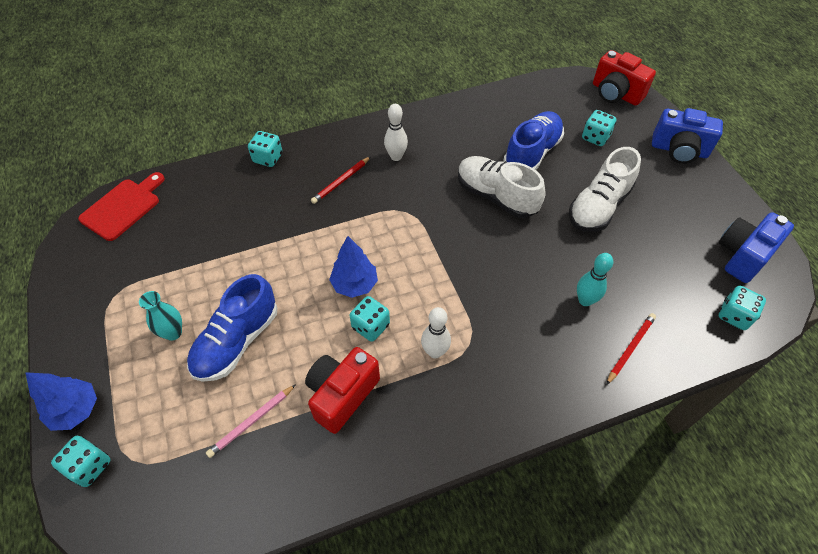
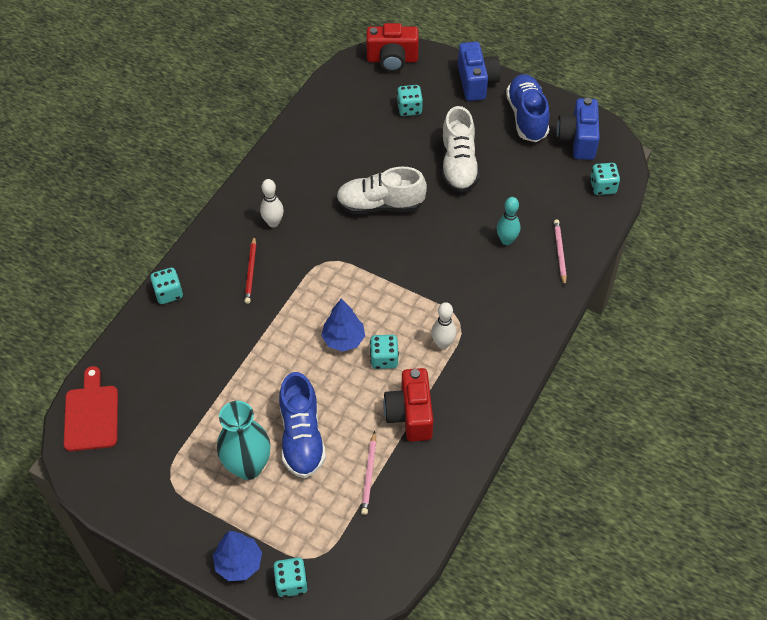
camera: 40 degrees left, 0 degrees up
turquoise vase [139,291,182,341] -> turquoise vase [217,401,271,480], size x1.80
blue shoe [503,111,564,170] -> blue shoe moved to [506,74,550,142]
red pencil [606,313,656,385] -> pink pencil [554,219,567,286]
blue camera [652,108,723,164] -> blue camera turned 75 degrees counterclockwise [458,42,501,101]

